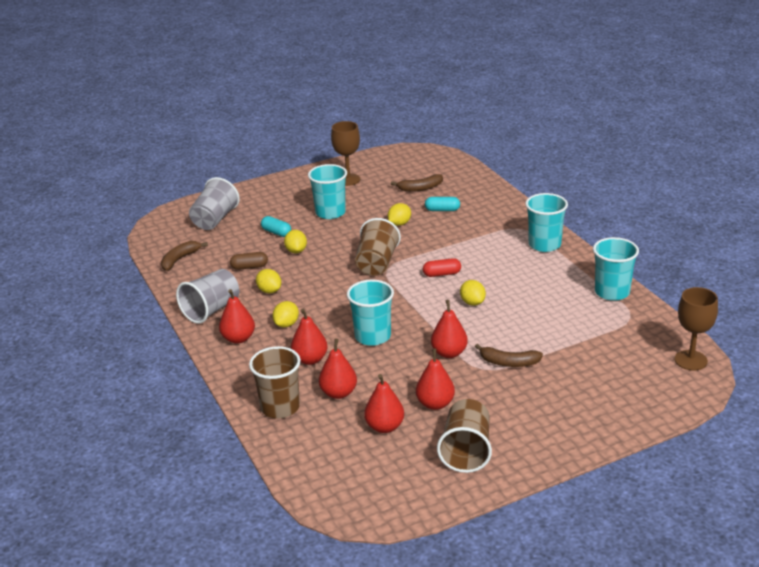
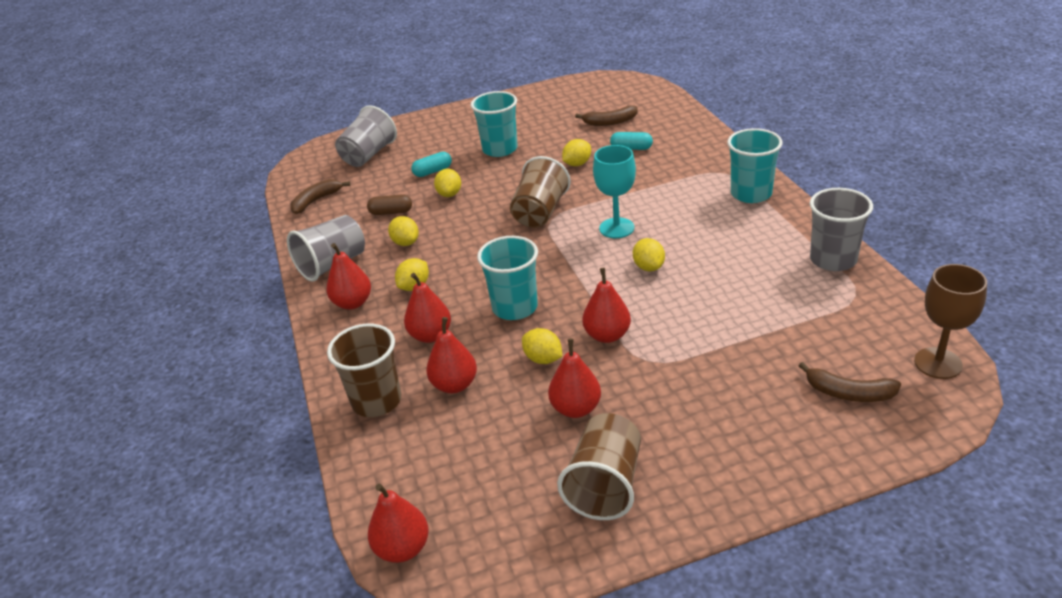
camera: 10 degrees right, 5 degrees up
turquoise capsule [261,216,291,237] -> turquoise capsule turned 75 degrees counterclockwise [411,152,452,177]
brown goblet [331,121,360,186] -> none
red pear [364,374,404,433] -> red pear moved to [368,484,429,563]
red capsule [423,258,461,277] -> turquoise goblet [593,145,636,238]
brown banana [475,344,543,367] -> brown banana moved to [799,362,901,402]
turquoise cup [593,237,639,301] -> grey cup [810,188,873,271]
none -> yellow lemon [522,328,562,364]

